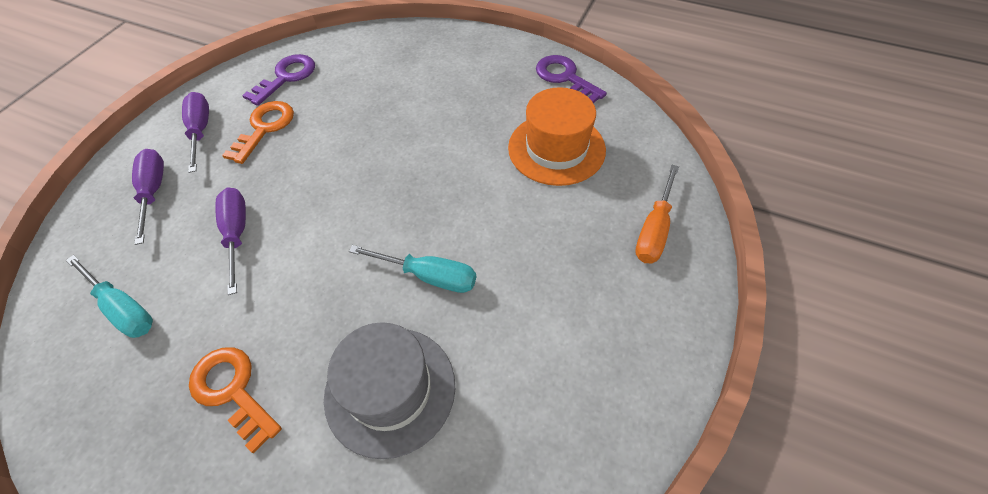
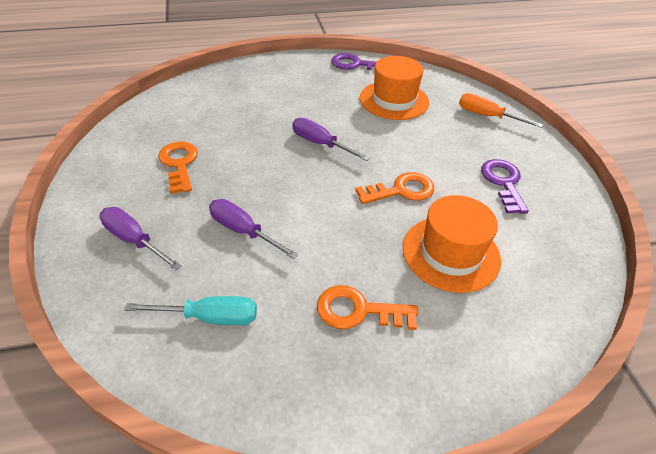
camera: 40 degrees left, 10 degrees down
purple screwdriver [182,92,209,173] -> purple screwdriver moved to [292,118,370,161]
purple key [242,54,315,106] -> purple key moved to [481,159,529,214]
grey hat [324,322,455,459] -> orange hat [403,195,501,293]
turquoise screwdriver [349,245,476,293] -> orange key [355,172,434,204]
orange screwdriver [635,165,679,263] -> orange screwdriver turned 135 degrees clockwise [459,93,543,128]

